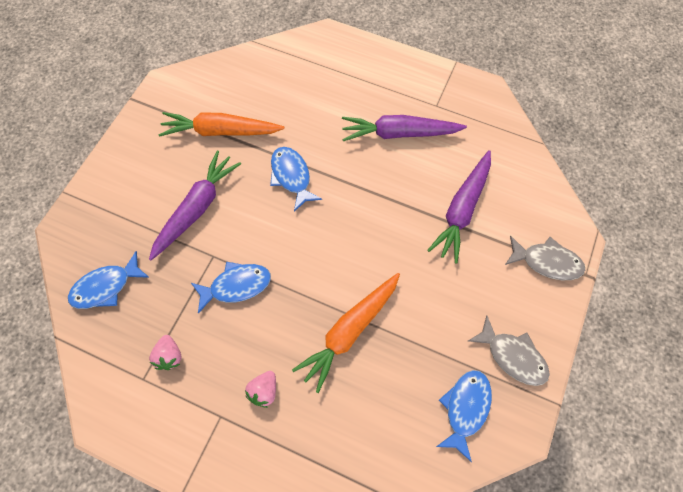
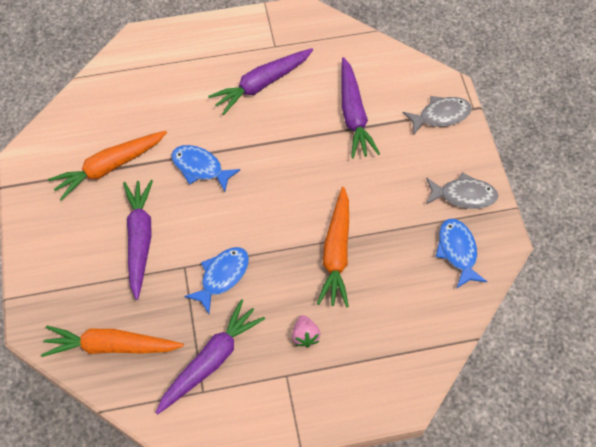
camera: 35 degrees left, 5 degrees down
blue fish [68,251,150,309] -> orange carrot [41,326,184,357]
pink strawberry [149,335,182,370] -> purple carrot [156,299,265,414]

